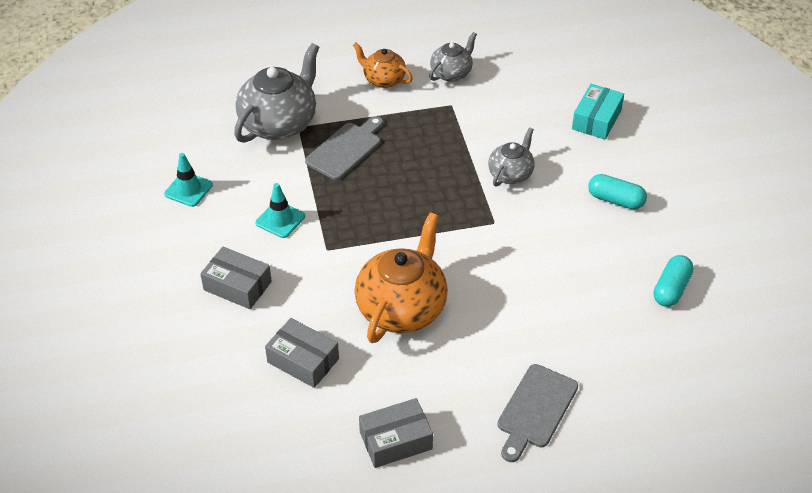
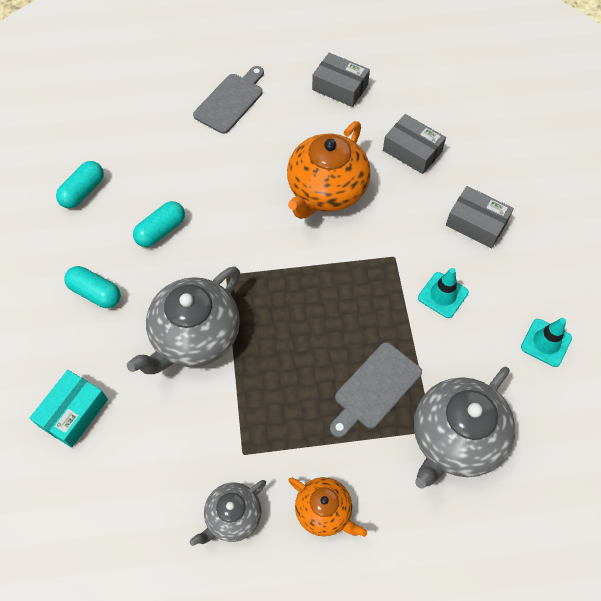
camera: 175 degrees left, 15 degrees up
grey box [359,398,433,468] -> grey box turned 45 degrees clockwise [312,53,370,107]
grey teapot [488,127,535,187] -> grey teapot [127,267,240,374], size x1.79
none -> turquoise capsule [133,201,185,247]

